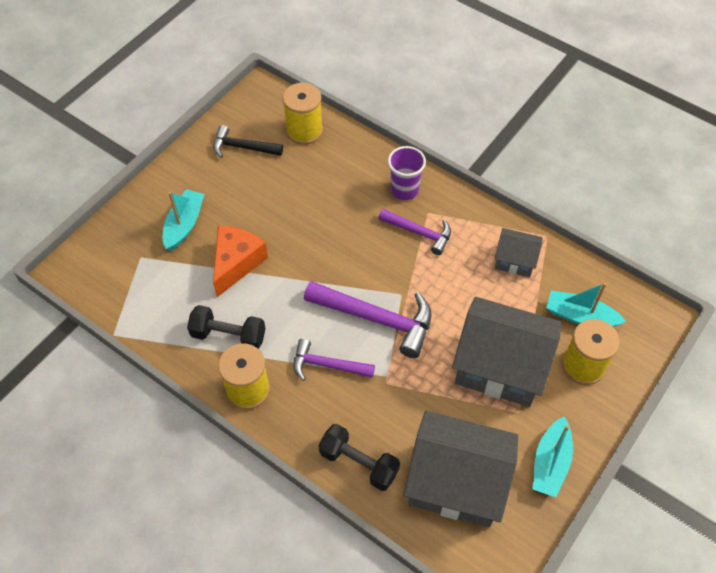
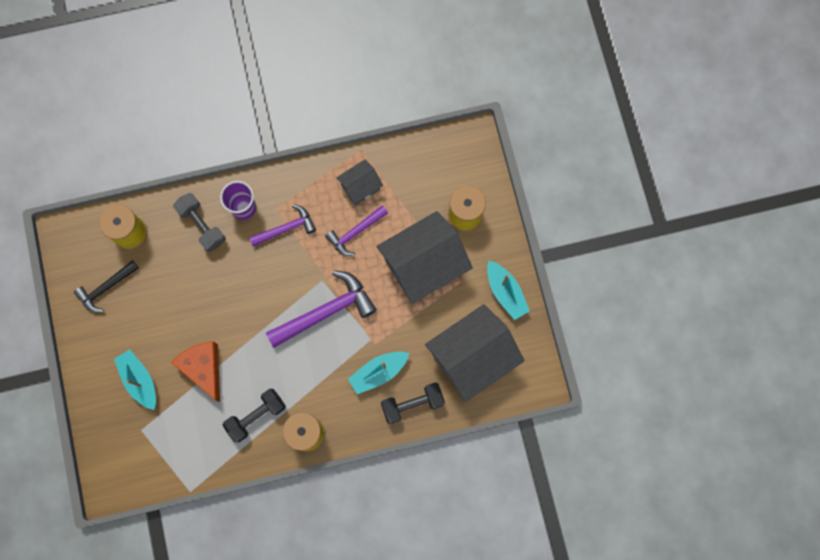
camera: 50 degrees left, 20 degrees up
purple hammer [293,339,375,381] -> purple hammer moved to [325,205,388,256]
turquoise boat [546,283,626,327] -> turquoise boat moved to [348,352,409,394]
none -> grey dumbbell [173,193,226,252]

